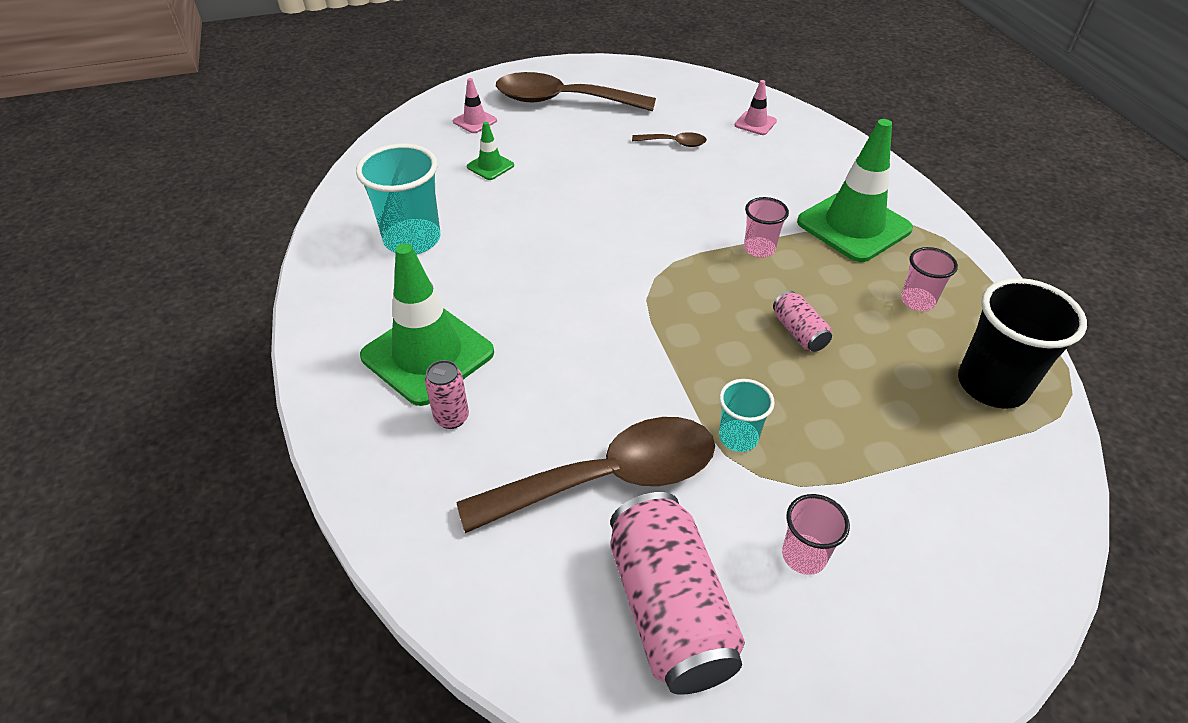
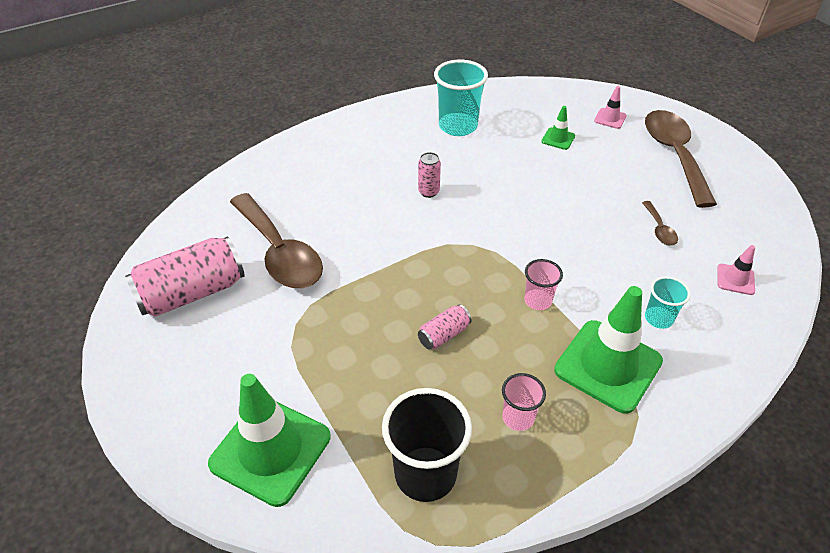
camera: 75 degrees right, 0 degrees up
green traffic cone [360,243,494,406] -> green traffic cone moved to [208,374,331,507]
pink can [425,360,469,429] -> pink can moved to [418,152,441,198]
turquoise cup [719,379,775,452] -> turquoise cup moved to [645,276,691,329]
pink cup [782,494,850,575] -> none

